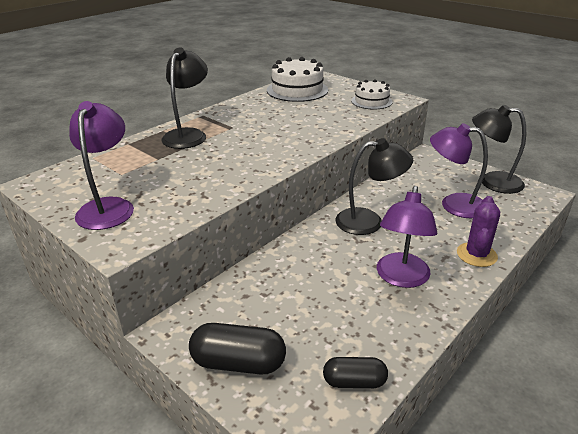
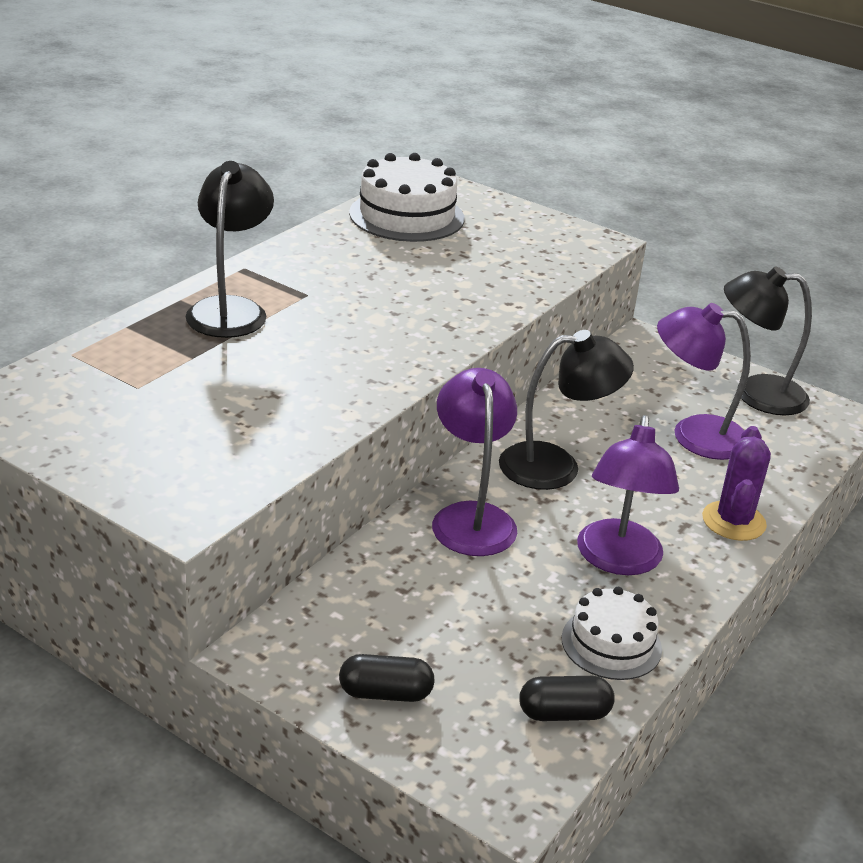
camera: 10 degrees left, 0 degrees up
purple lamp [69,101,134,230] -> purple lamp moved to [432,368,517,556]
black capsule [189,323,286,375] -> black capsule [339,654,435,702], size x0.64
white cake [351,80,392,110] -> white cake moved to [562,587,662,680]

